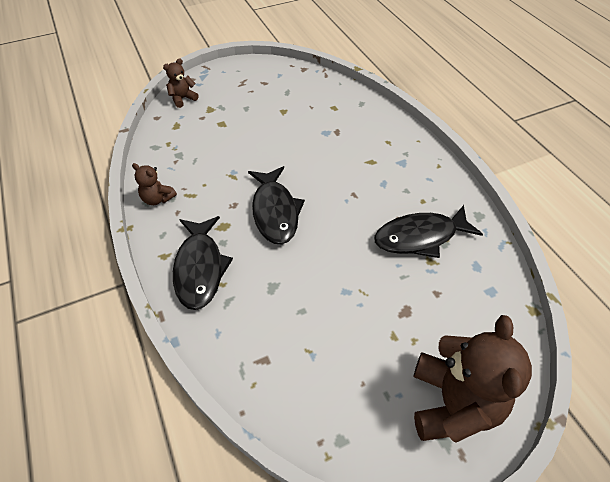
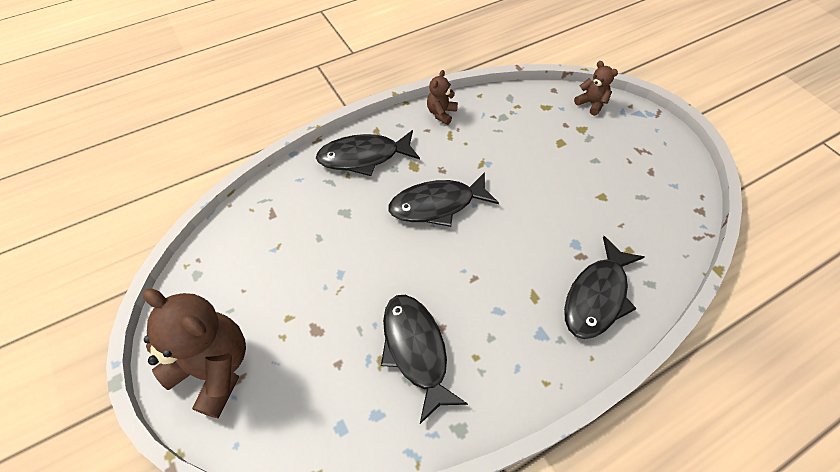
camera: 85 degrees right, 5 degrees up
brown teddy bear [413,315,532,443] -> brown teddy bear turned 150 degrees counterclockwise [143,289,246,418]
none -> black fish [564,236,645,339]

